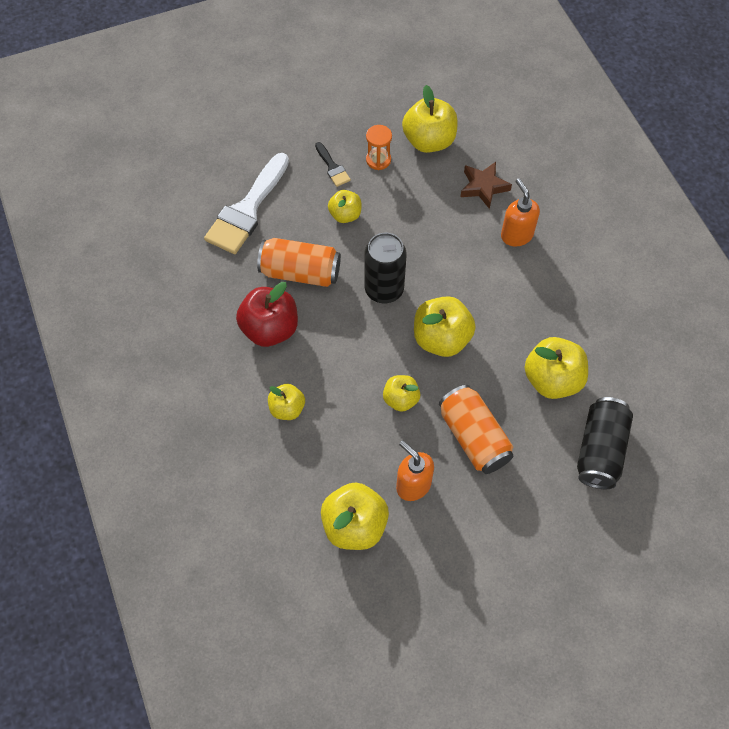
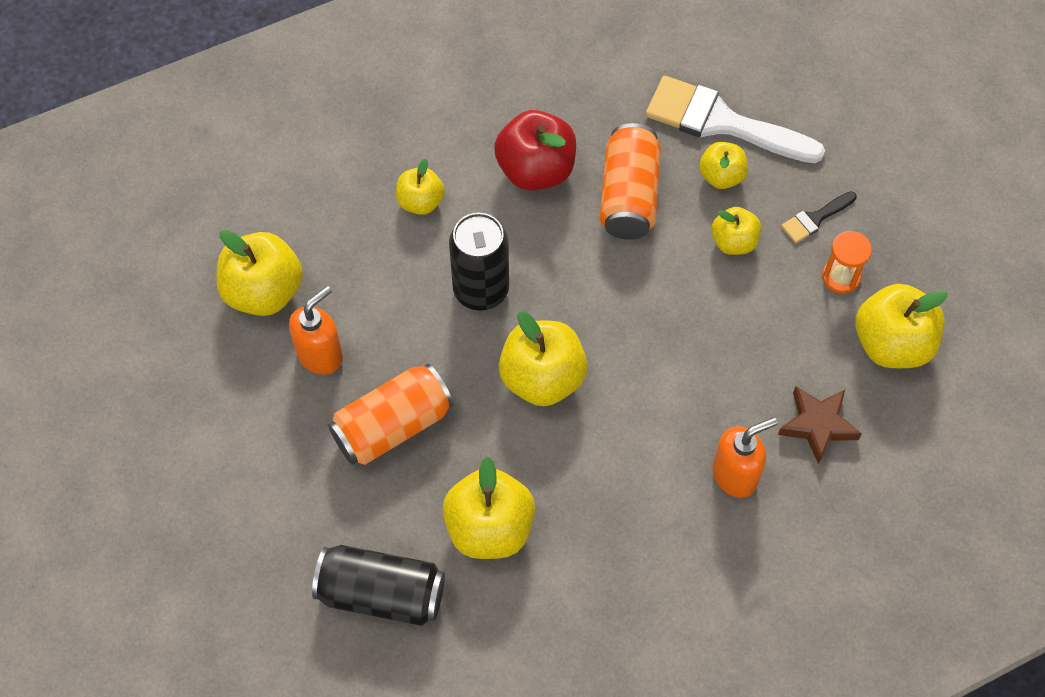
camera: 85 degrees right, 0 degrees up
black can [365,233,407,303] -> black can moved to [449,213,509,311]
yellow apple [383,375,420,412] -> yellow apple moved to [699,142,748,189]

